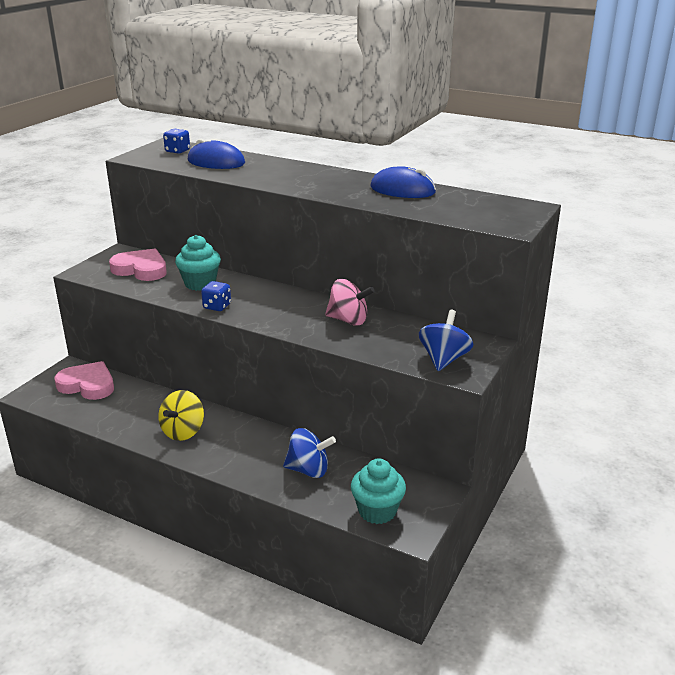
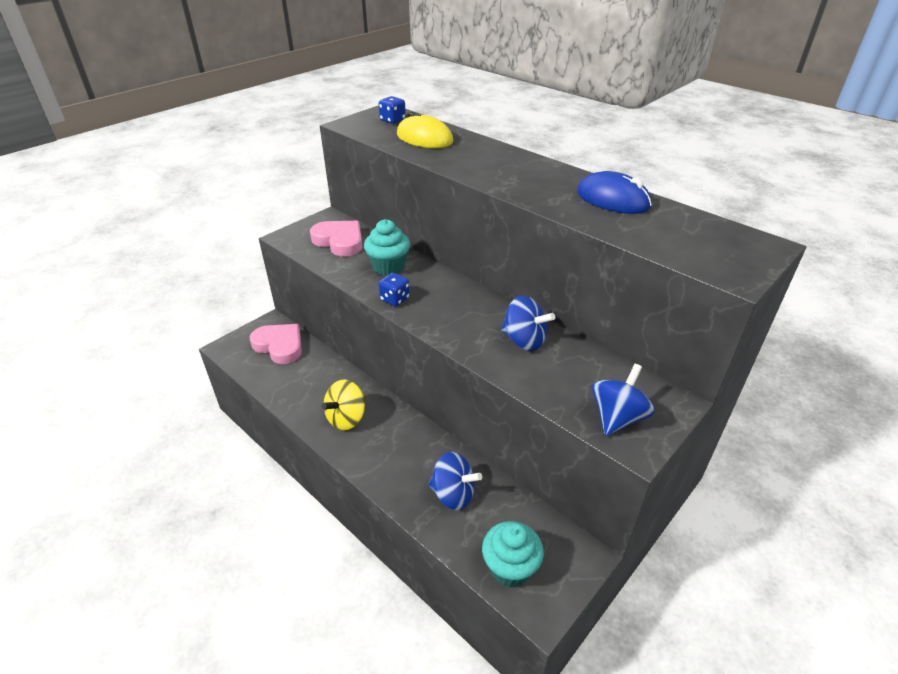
camera: 15 degrees right, 10 degrees up
blue mouse [188,139,245,169] -> yellow mouse [397,112,453,148]
pink spinning top [325,279,375,326] -> blue spinning top [501,296,555,351]

